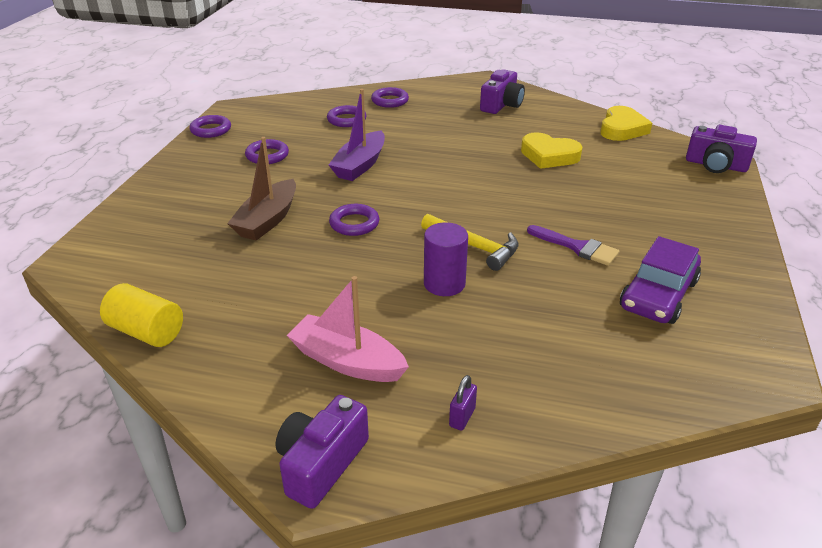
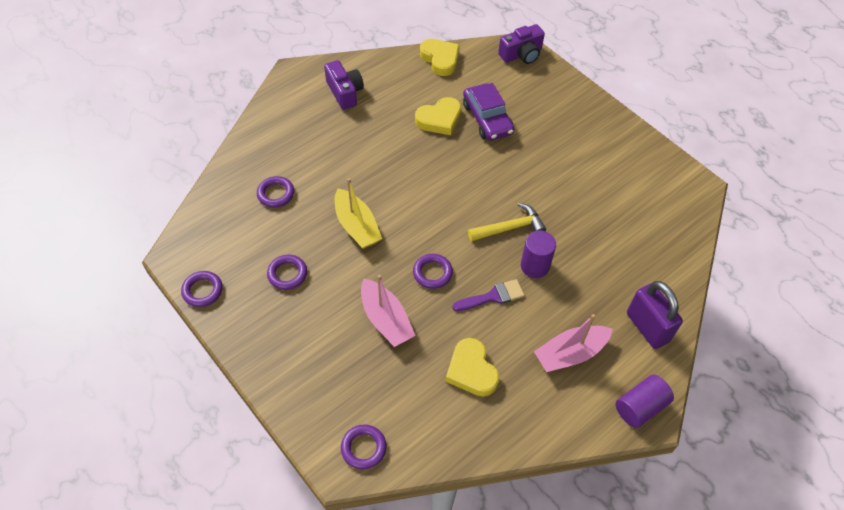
camera: 55 degrees left, 20 degrees up
yellow cylinder [100,283,183,347] -> none
brown boat [227,137,296,241] -> pink boat [361,275,416,347]
purple camera [276,395,369,509] -> purple cylinder [616,375,674,428]
purple boat [329,89,385,181] -> yellow boat [335,178,382,249]
purple ring [371,87,409,108] -> purple ring moved to [341,424,387,470]
purple padlock [449,375,477,431] -> purple padlock [627,281,683,349], size x2.34
purple brush [527,225,620,266] -> purple brush moved to [452,279,524,311]
purple car [620,236,701,324] -> purple car moved to [463,83,514,141]
none -> yellow heart [446,338,499,396]

